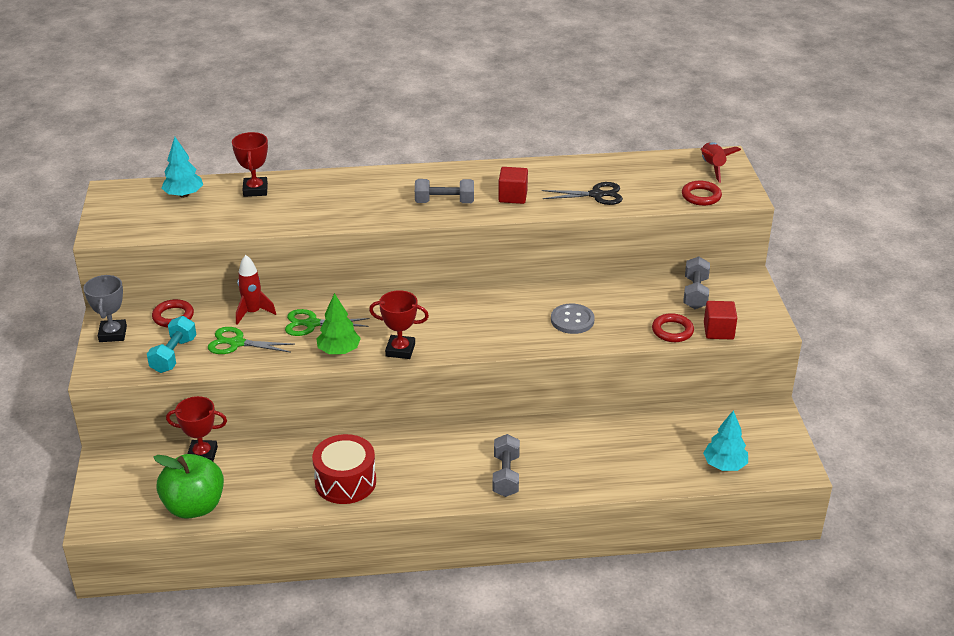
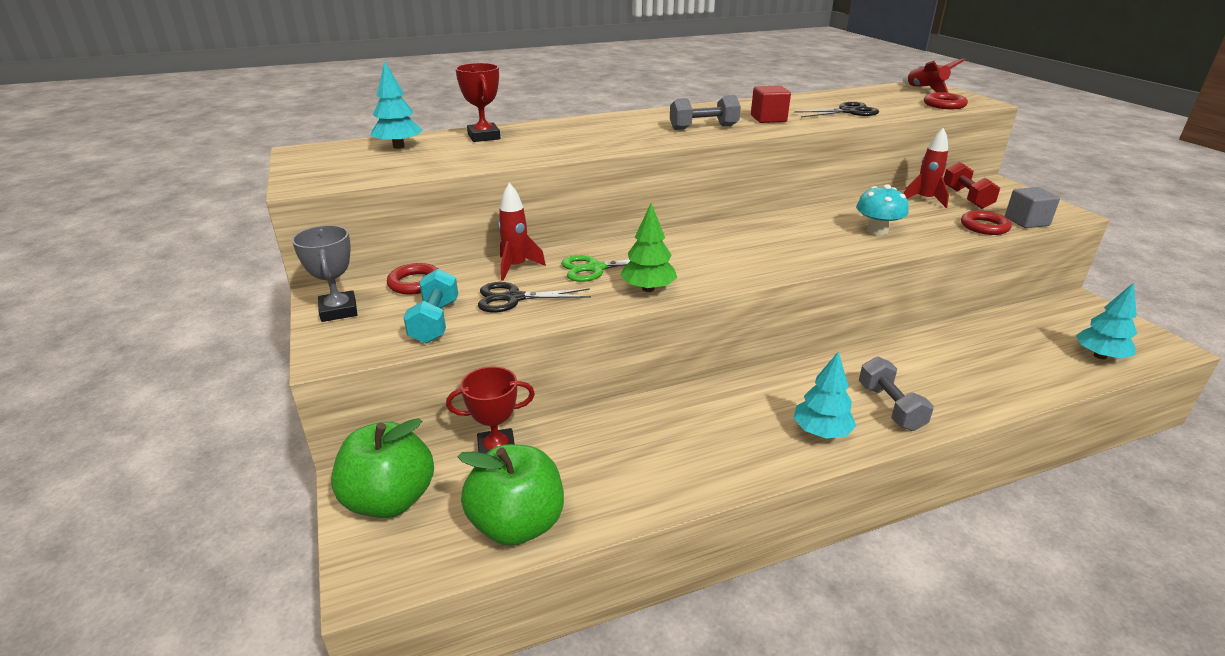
camera: 15 degrees left, 5 degrees down
green scissors [208,327,295,354] -> black scissors [478,282,591,312]
red drum [312,434,376,504] -> none
red trophy [369,290,429,359] -> none
grey button [551,303,595,334] -> turquoise mushroom [856,184,909,235]
grey dumbbell [683,256,710,309] -> red dumbbell [944,162,1000,209]
red cube [704,301,737,340] -> grey cube [1005,187,1060,228]
none -> green apple [331,418,434,518]
none -> turquoise tree [793,351,856,439]
none -> red rocket [904,128,949,208]

